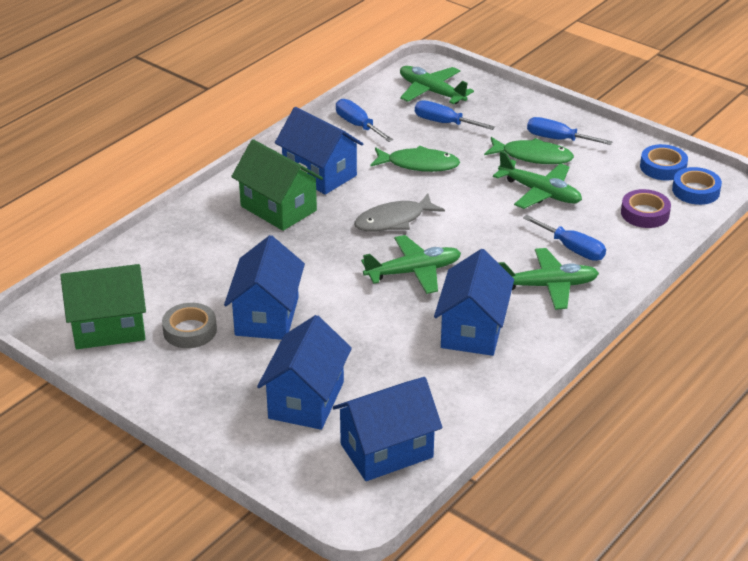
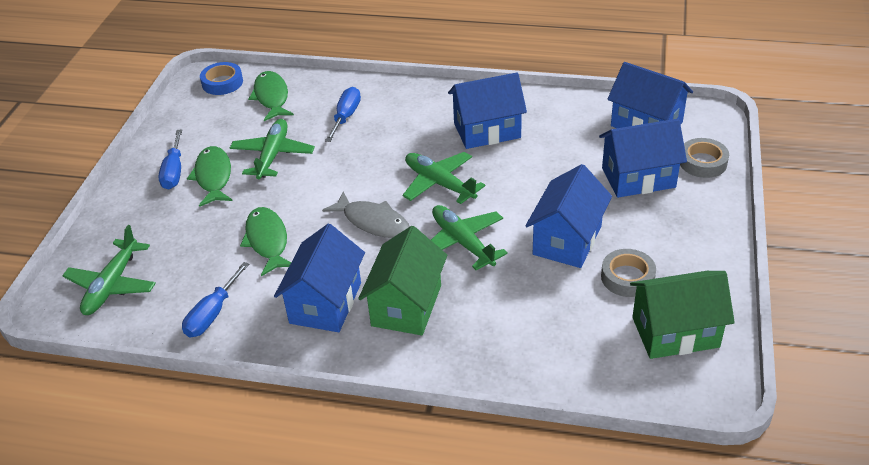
camera: 115 degrees left, 5 degrees up
green house [60,264,146,349] -> green house turned 60 degrees counterclockwise [630,271,735,359]
blue house [224,235,305,340] -> blue house turned 45 degrees counterclockwise [525,164,612,268]
blue screwdriver [415,100,495,130] -> none
green plane [498,248,599,310] -> green plane moved to [431,205,508,270]
purple tape [621,189,671,228] -> green fish [248,71,294,121]
blue tape [640,144,688,181] -> none
none -> grey tape [680,138,729,178]

